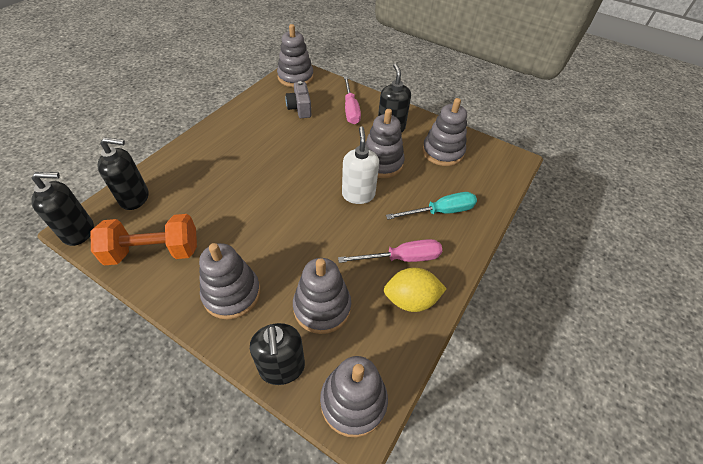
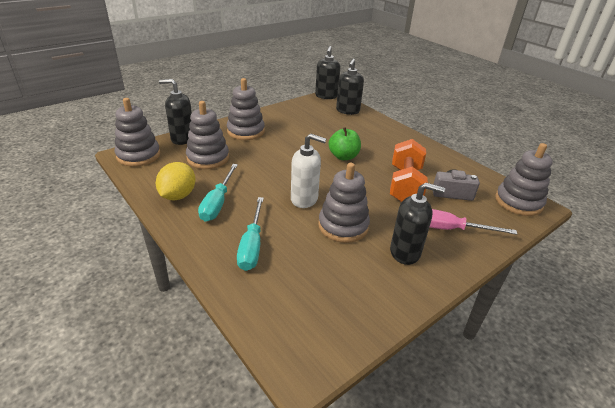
camera: 110 degrees right, 15 degrees down
orange dumbbell [90,214,197,265] -> orange dumbbell moved to [390,139,428,202]
pink screwdriver [338,239,442,263] -> turquoise screwdriver [198,164,238,222]
grey stacking toy [422,98,467,166] -> none
none -> green apple [329,127,361,160]

